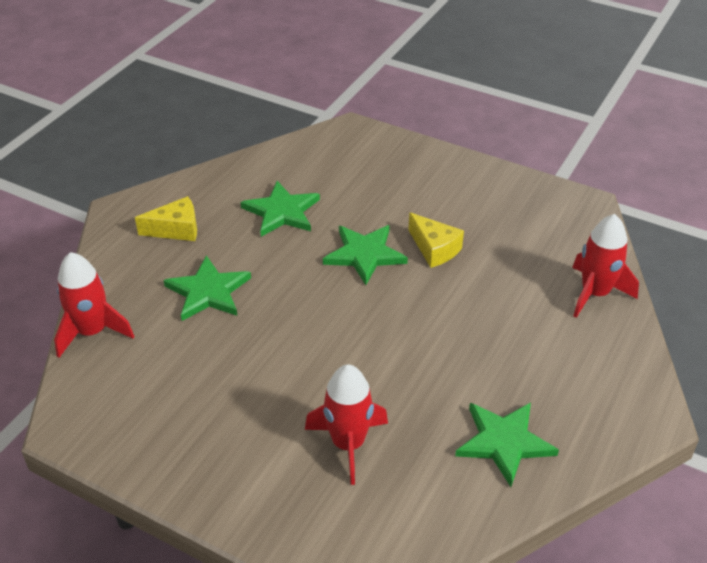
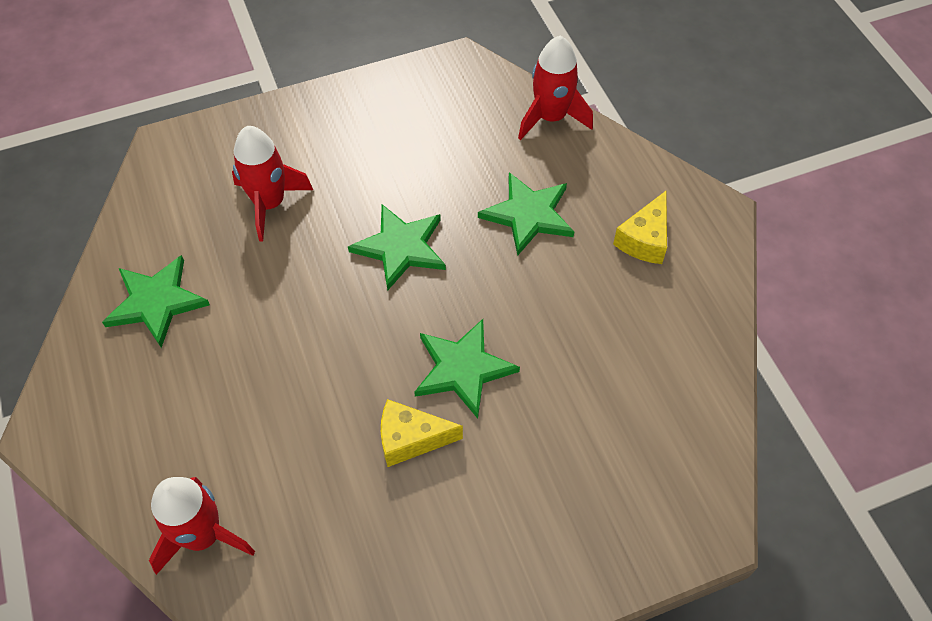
camera: 130 degrees right, 15 degrees up
green star [241,181,320,237] -> green star moved to [348,204,446,291]

